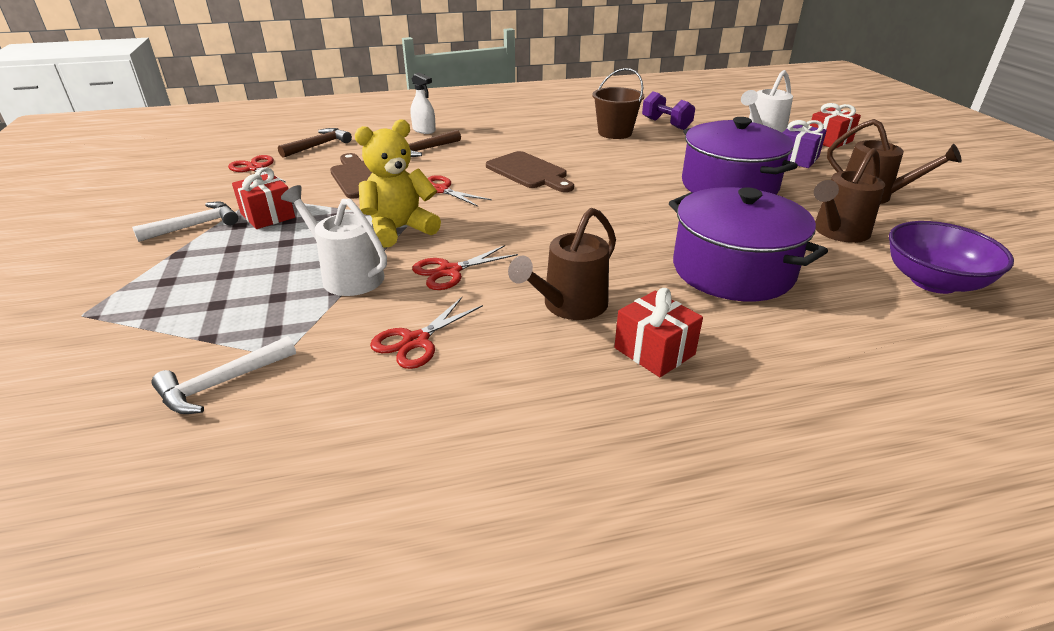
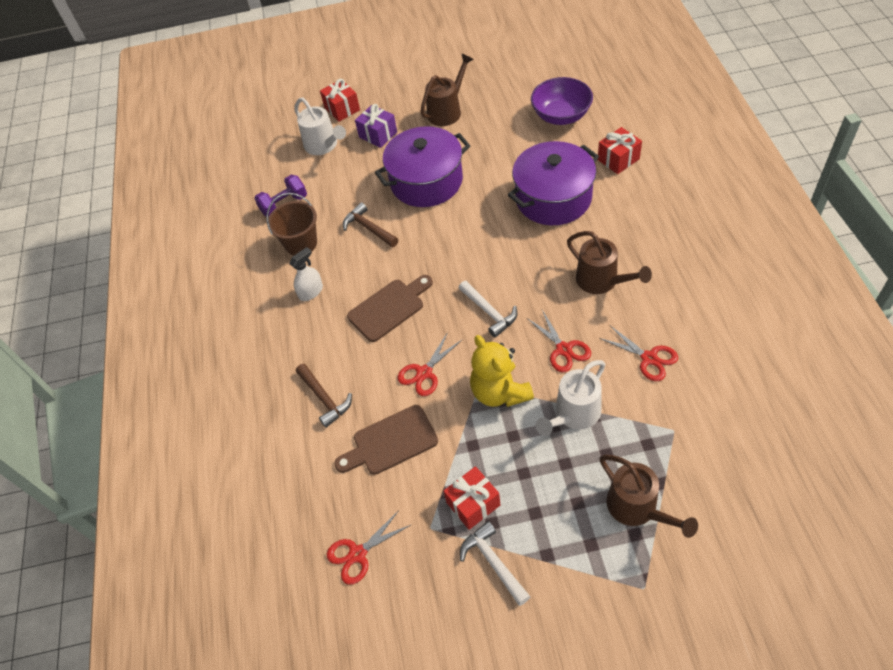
camera: 80 degrees left, 20 degrees up
white hammer [151,336,296,414] -> white hammer moved to [459,281,517,337]
brown hammer [278,128,352,158] -> brown hammer moved to [343,202,398,247]
white spray bottle [410,73,436,134] -> white spray bottle moved to [289,247,323,301]
red gift [614,288,703,377] -> red gift moved to [598,127,642,174]
brown watering can [814,148,885,243] -> brown watering can moved to [600,455,698,538]

